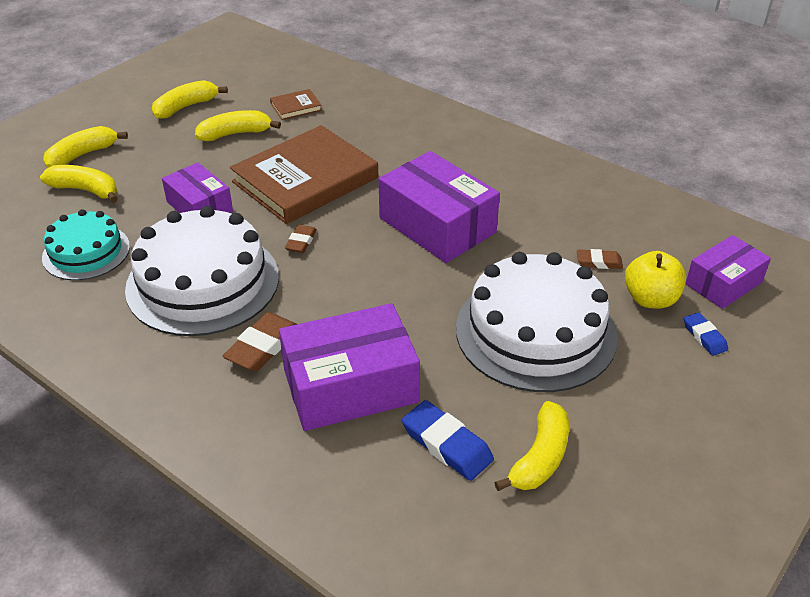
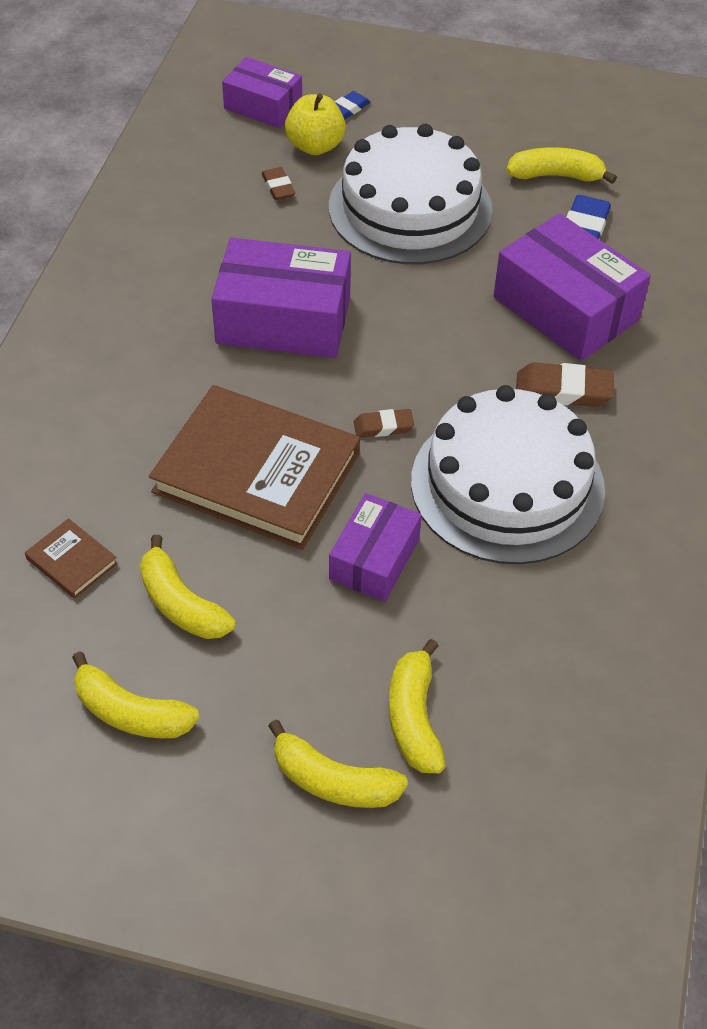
camera: 115 degrees left, 10 degrees up
turquoise cake [42,209,130,281] -> none
purple box [379,151,500,263] -> purple box turned 75 degrees clockwise [211,238,351,358]

